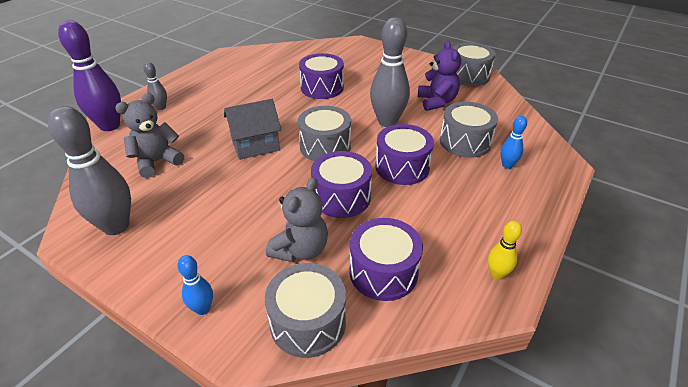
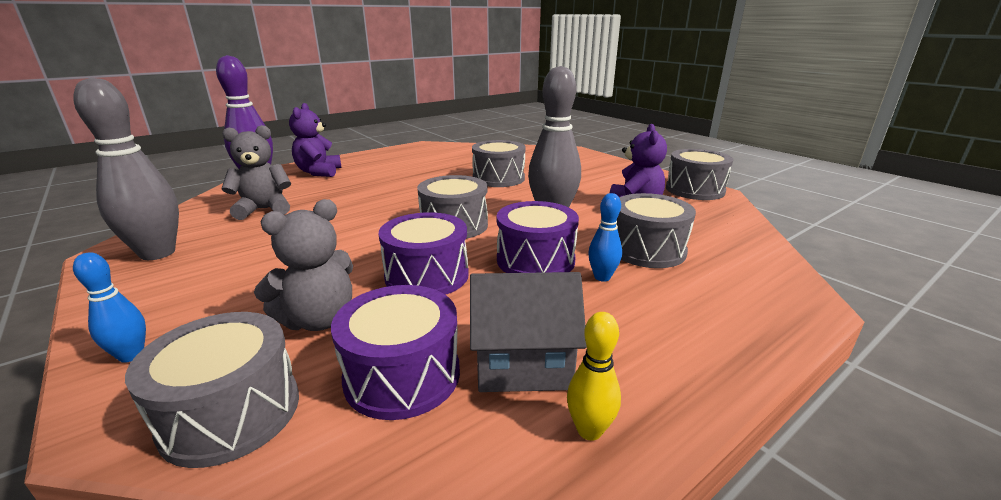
camera: 20 degrees right, 15 degrees down
grey bowling pin [143,62,167,110] -> purple teddy bear [289,103,342,177]
grey house [224,99,281,160] -> grey house moved to [470,272,587,392]
purple drum [299,53,344,99] -> grey drum [472,140,526,187]
blue bowling pin [501,116,527,169] -> blue bowling pin moved to [588,193,622,282]

